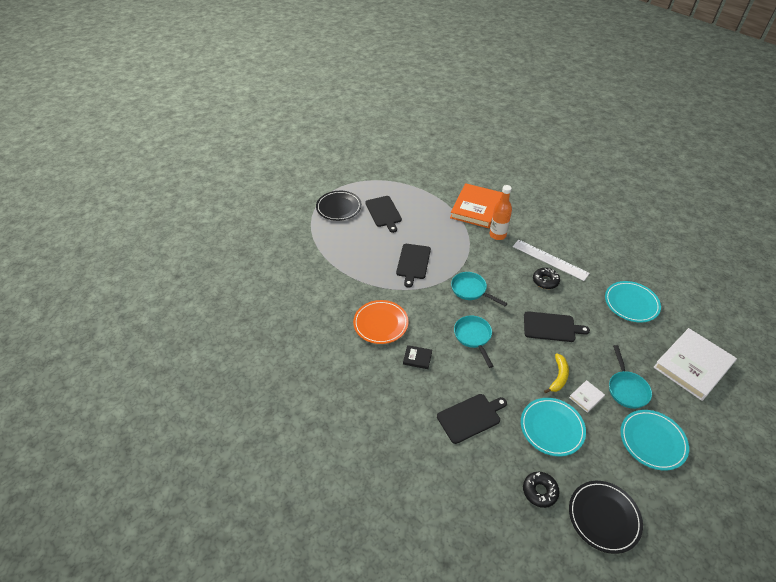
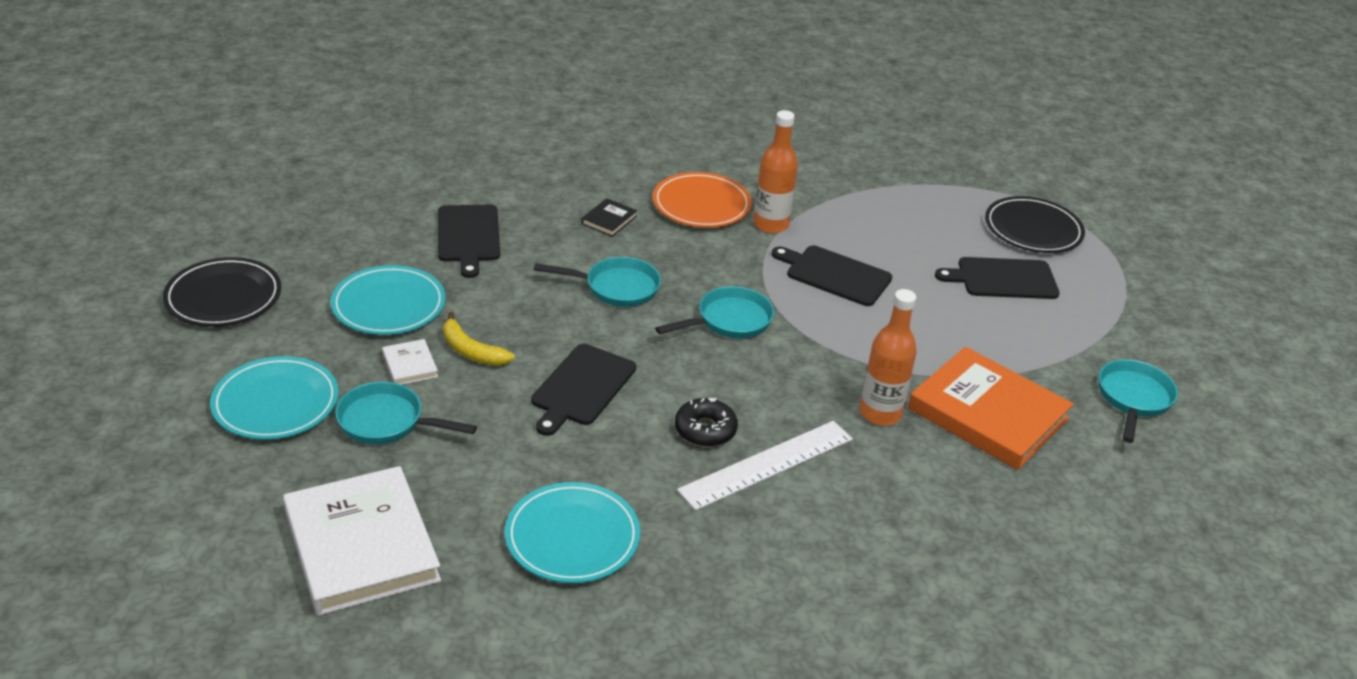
camera: 105 degrees right, 10 degrees down
black donut [523,472,560,508] -> none
none -> orange bottle [754,110,798,233]
none -> turquoise pan [1099,360,1178,443]

